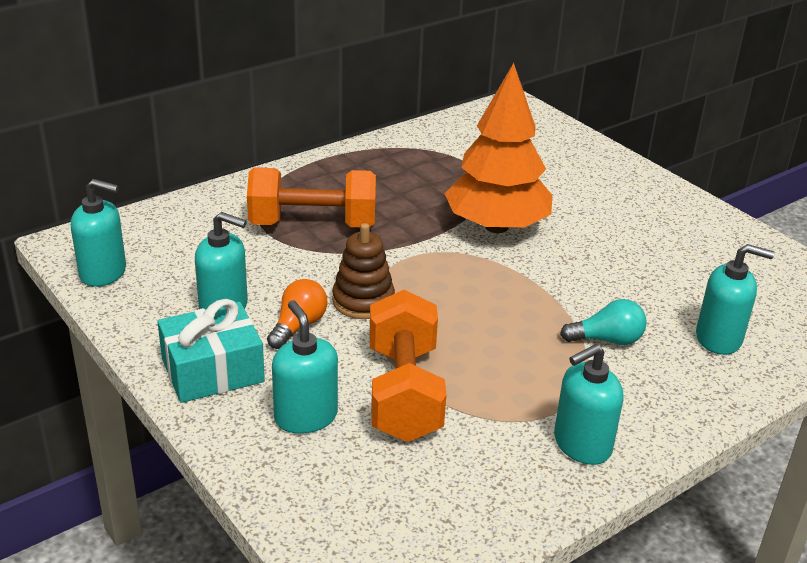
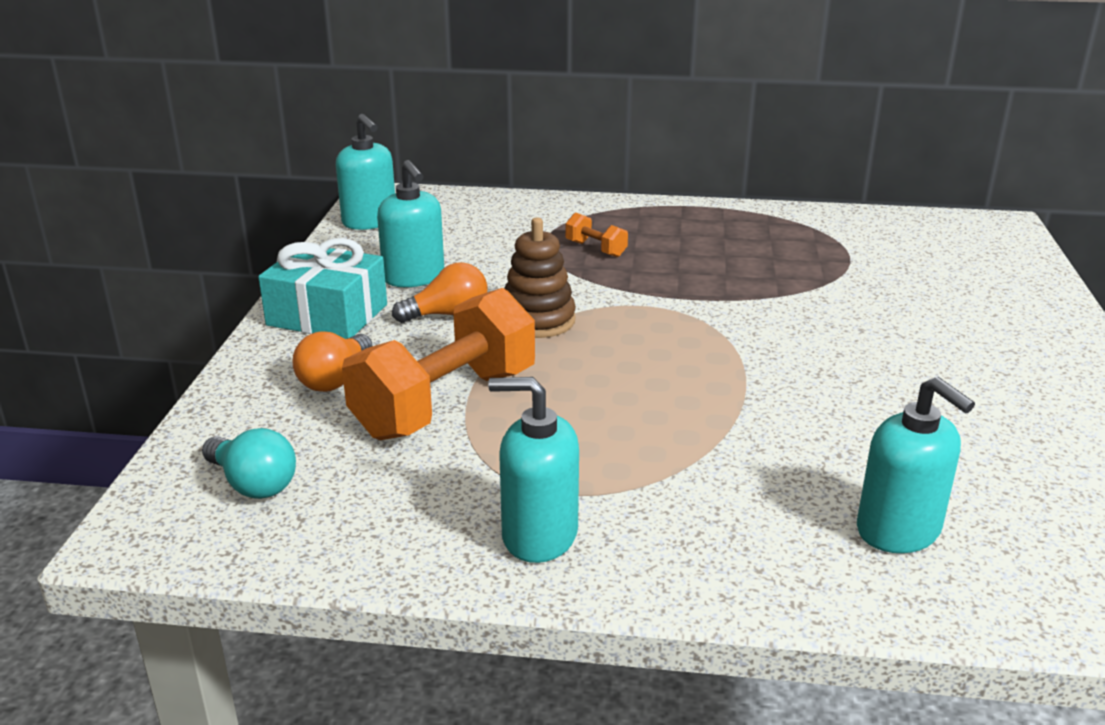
camera: 45 degrees right, 5 degrees down
orange dumbbell [247,167,376,227] -> orange dumbbell [565,212,628,257], size x0.43
turquoise soap dispenser [272,300,338,434] -> orange light bulb [293,331,372,392]
orange tree [444,63,552,233] -> none
turquoise light bulb [560,299,647,345] -> turquoise light bulb moved to [202,428,296,499]

